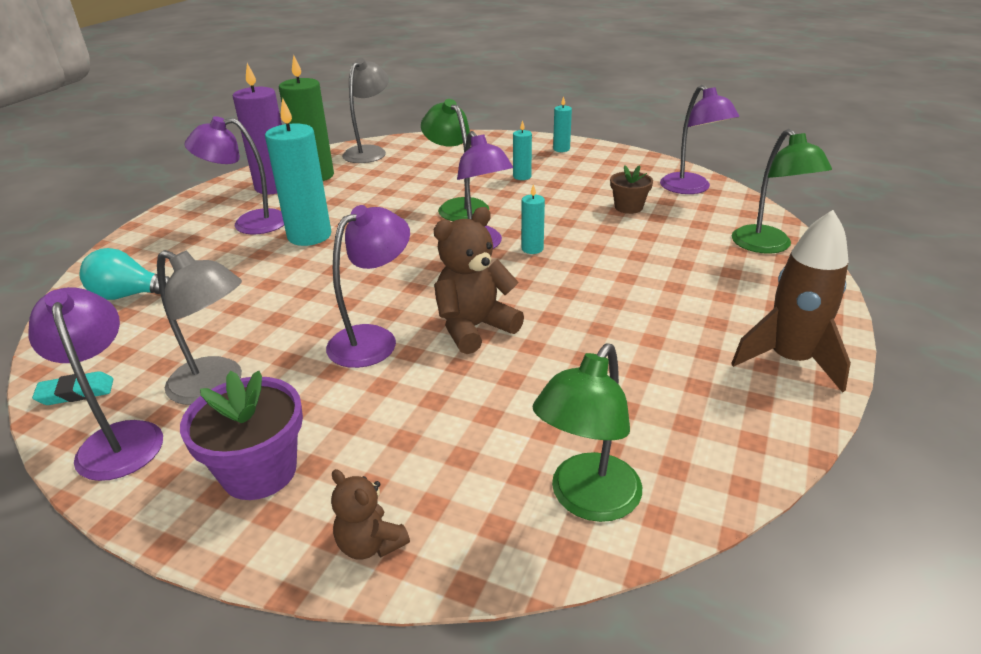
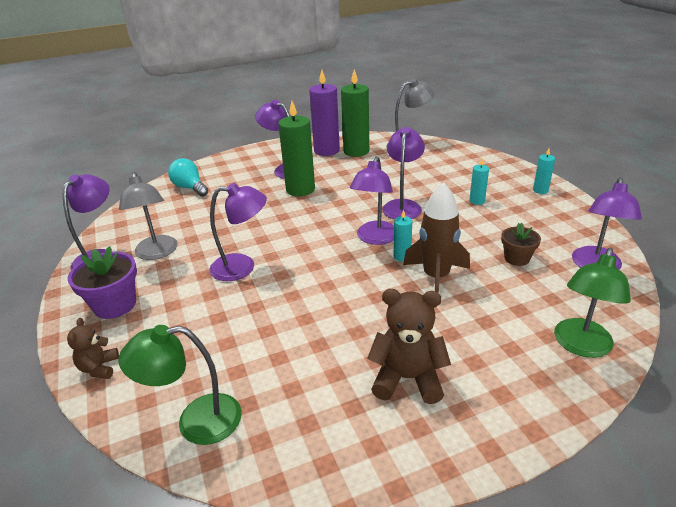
camera: 45 degrees right, 0 degrees up
turquoise eraser [32,371,113,405] -> none
turquoise candle [265,98,331,246] -> green candle [278,101,315,196]
green lamp [421,99,489,221] -> purple lamp [382,127,425,220]
brown teddy bear [434,207,524,354] -> brown teddy bear moved to [367,289,451,404]
brown rocket [731,210,851,393] -> brown rocket moved to [403,182,470,293]

